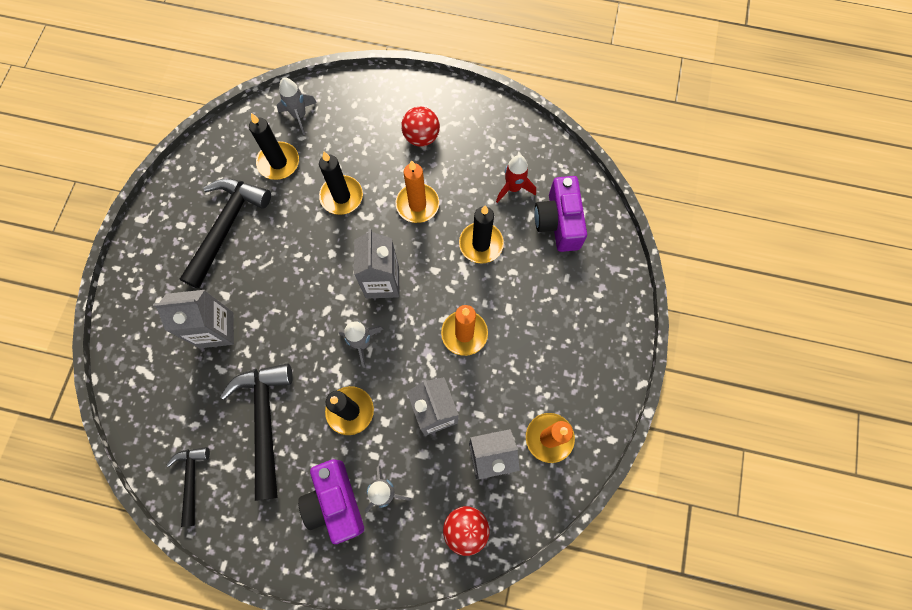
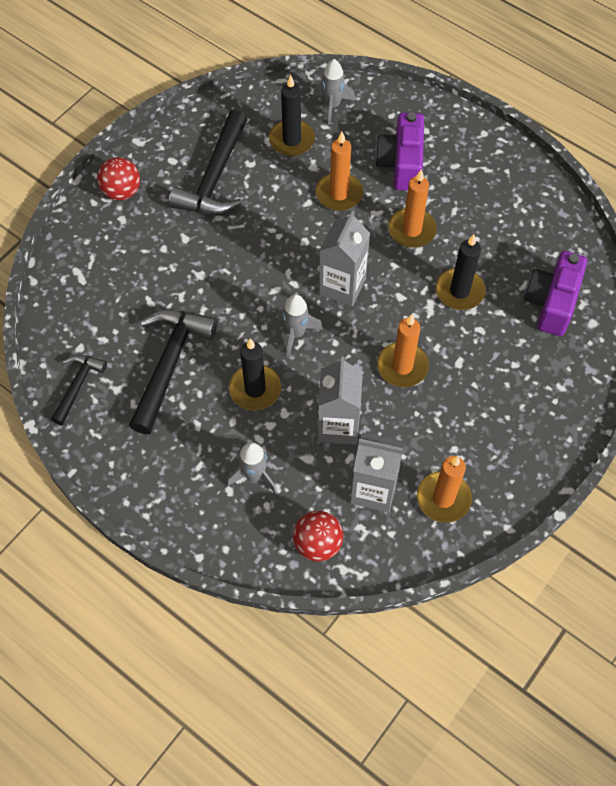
camera: 25 degrees right, 10 degrees down
grey carton [153,290,234,348] -> none
black hammer [180,179,271,289] -> black hammer turned 150 degrees clockwise [169,110,247,215]
purple camera [298,459,364,544] -> purple camera moved to [375,112,424,191]
black candle [319,152,363,215] -> orange candle [316,132,363,211]
red ball [401,107,440,147] -> red ball moved to [97,157,140,200]
red rocket [496,155,536,203] -> none

